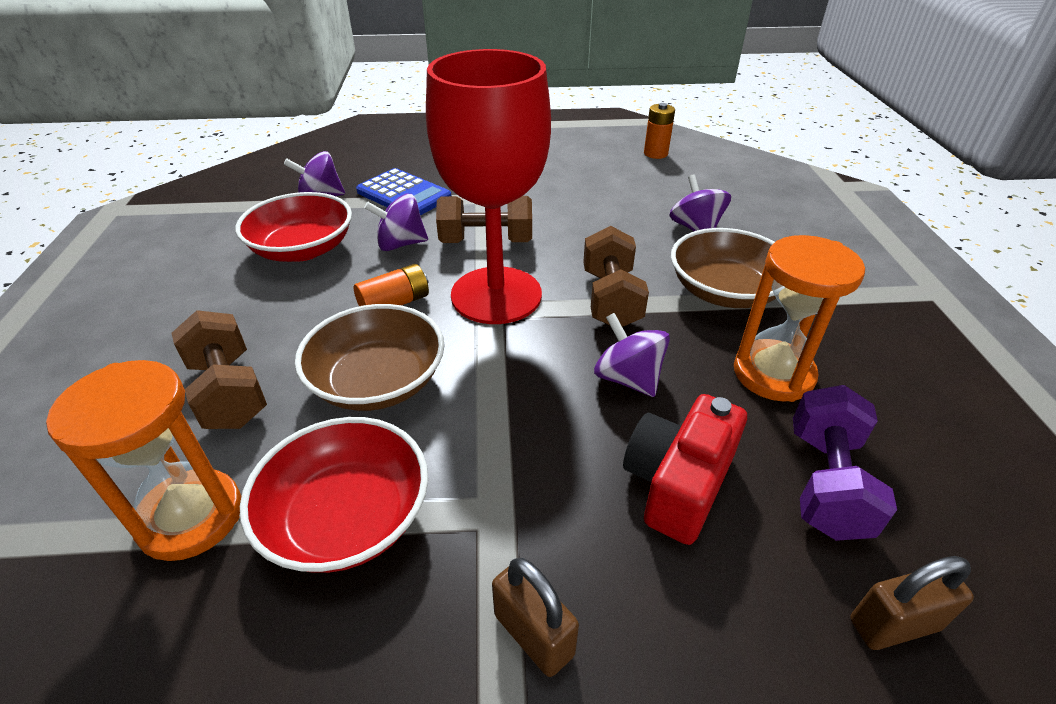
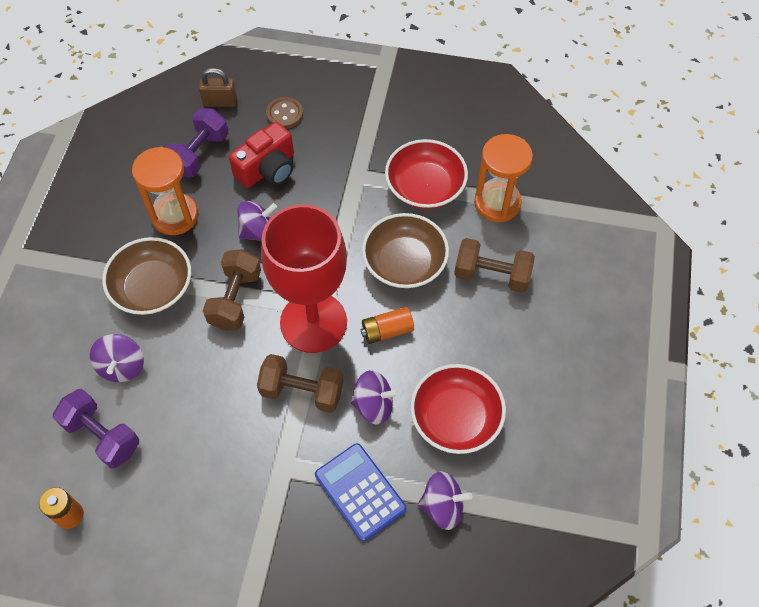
camera: 165 degrees left, 20 degrees up
brown dumbbell [172,310,267,429] -> brown dumbbell turned 60 degrees counterclockwise [454,238,535,293]
brown padlock [492,558,579,677] -> none
purple spinning top [594,313,670,397] -> purple spinning top turned 90 degrees counterclockwise [237,201,277,241]
none -> purple dumbbell [53,389,139,469]
none -> brown button [266,97,303,129]

